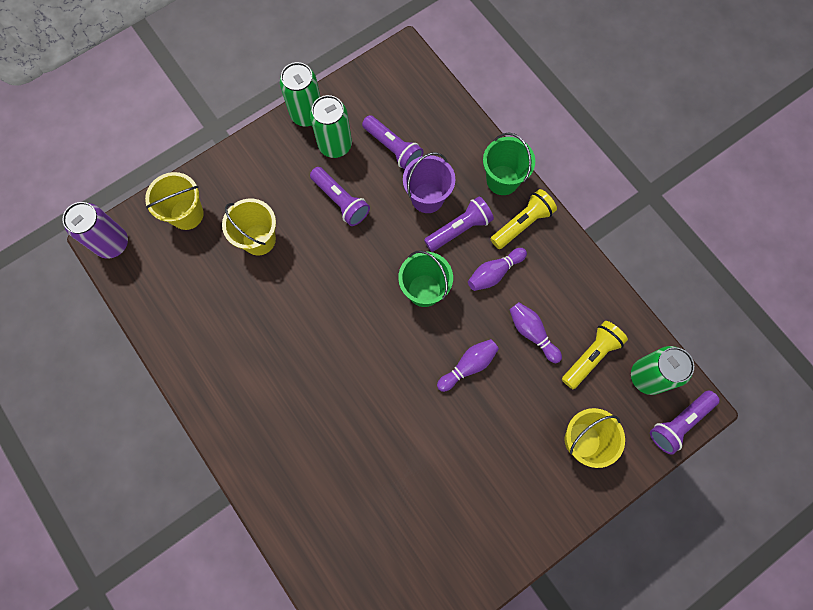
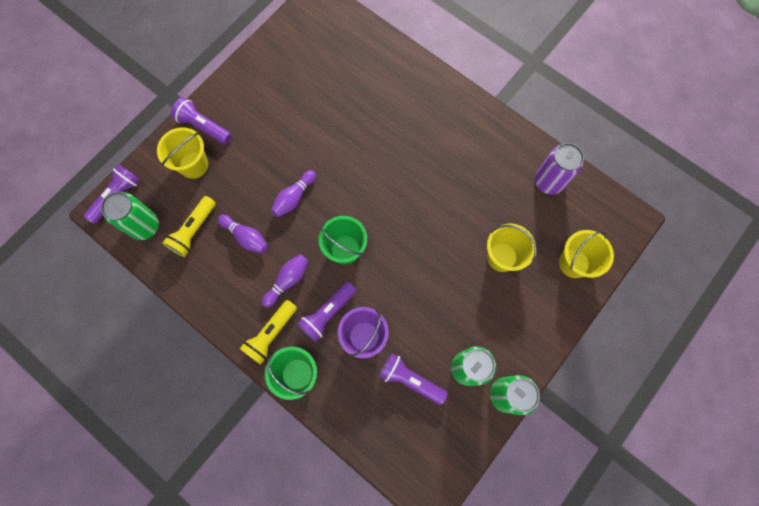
camera: 165 degrees right, 0 degrees up
purple can [62,202,128,259] -> purple can moved to [535,143,584,195]
purple flashlight [310,167,370,226] -> purple flashlight moved to [171,97,231,144]

